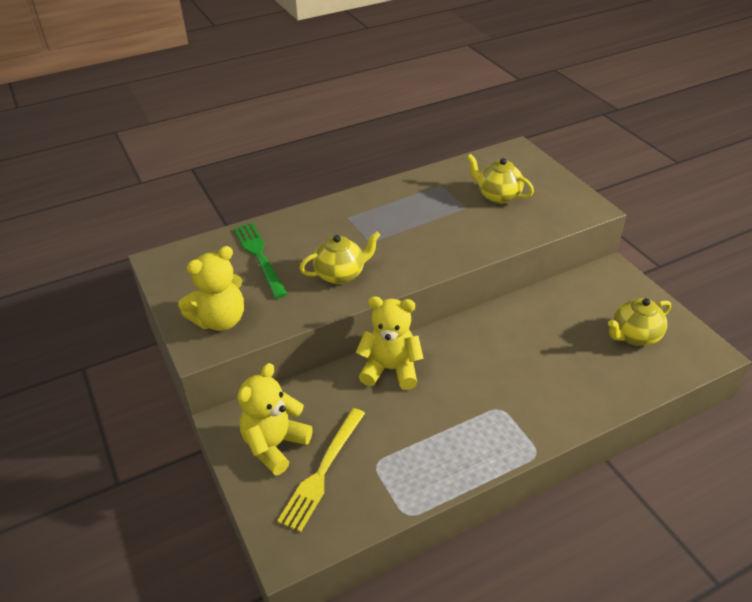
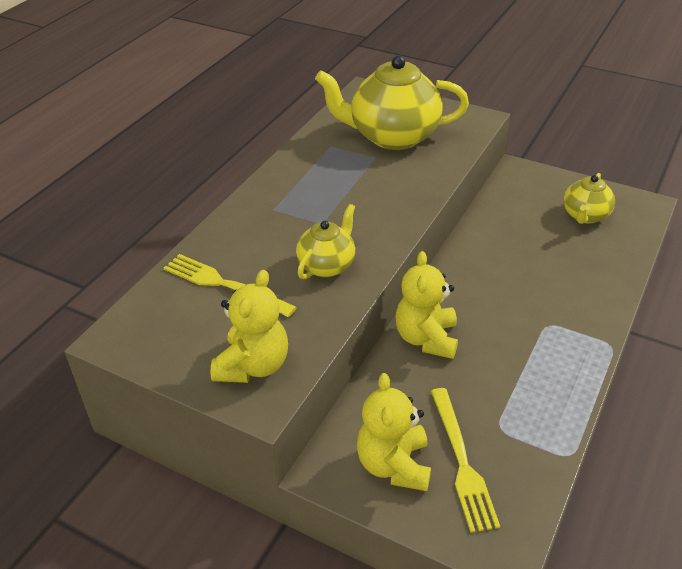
camera: 35 degrees left, 0 degrees up
green fork [234,222,287,299] -> yellow fork [164,254,297,317]
yellow teddy bear [356,296,424,390] -> yellow teddy bear turned 60 degrees counterclockwise [395,251,458,359]
yellow teapot [467,154,534,204] -> yellow teapot [315,55,469,150], size x1.86

